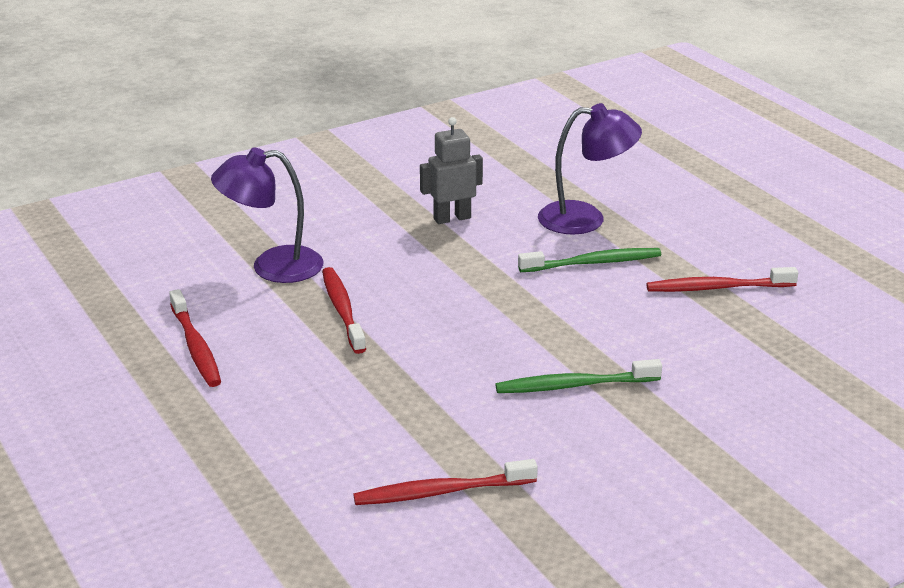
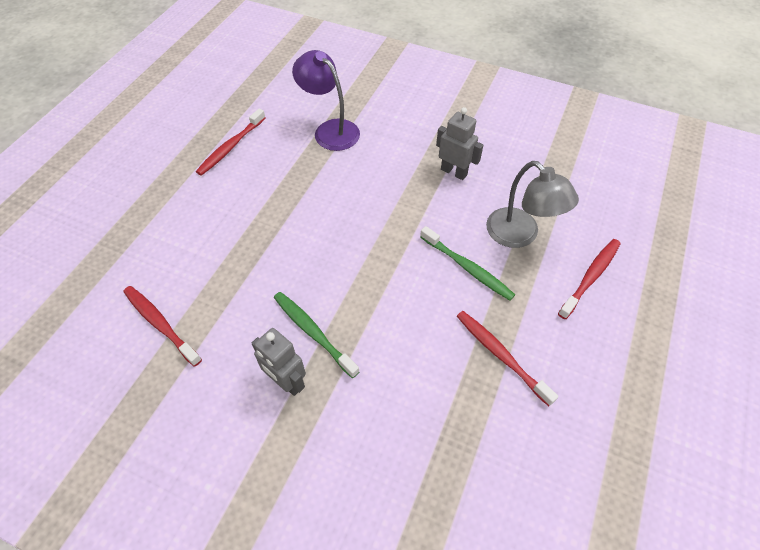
camera: 55 degrees right, 25 degrees up
red toothbrush [322,267,366,354] -> red toothbrush moved to [558,239,621,319]
purple lamp [538,103,642,235] -> grey lamp [486,161,579,248]
none -> grey robot [251,328,306,396]

